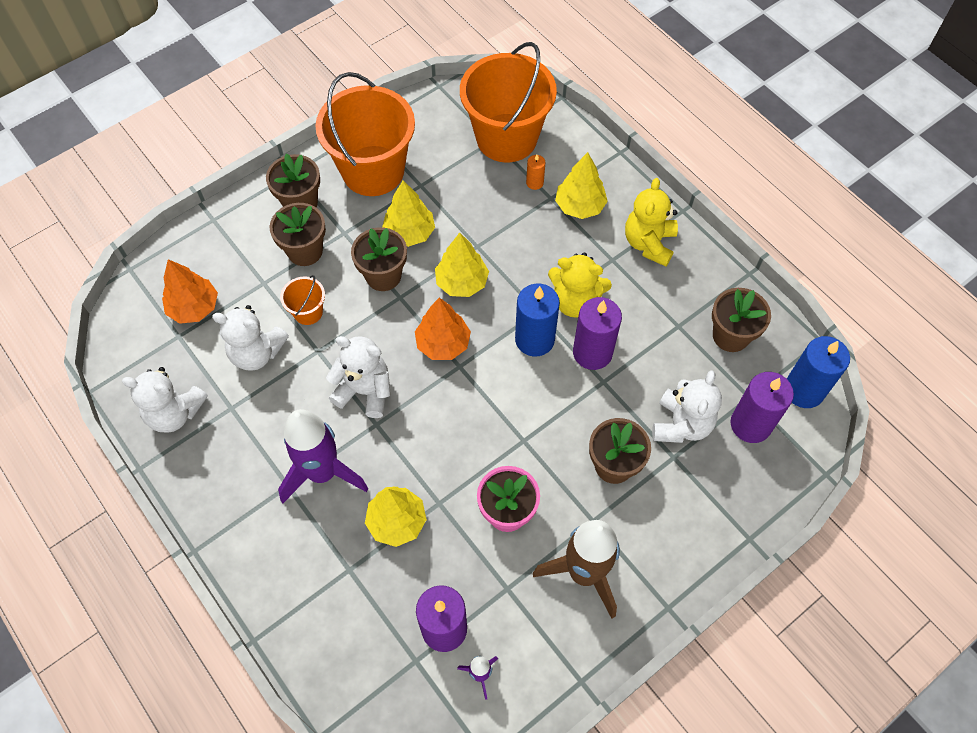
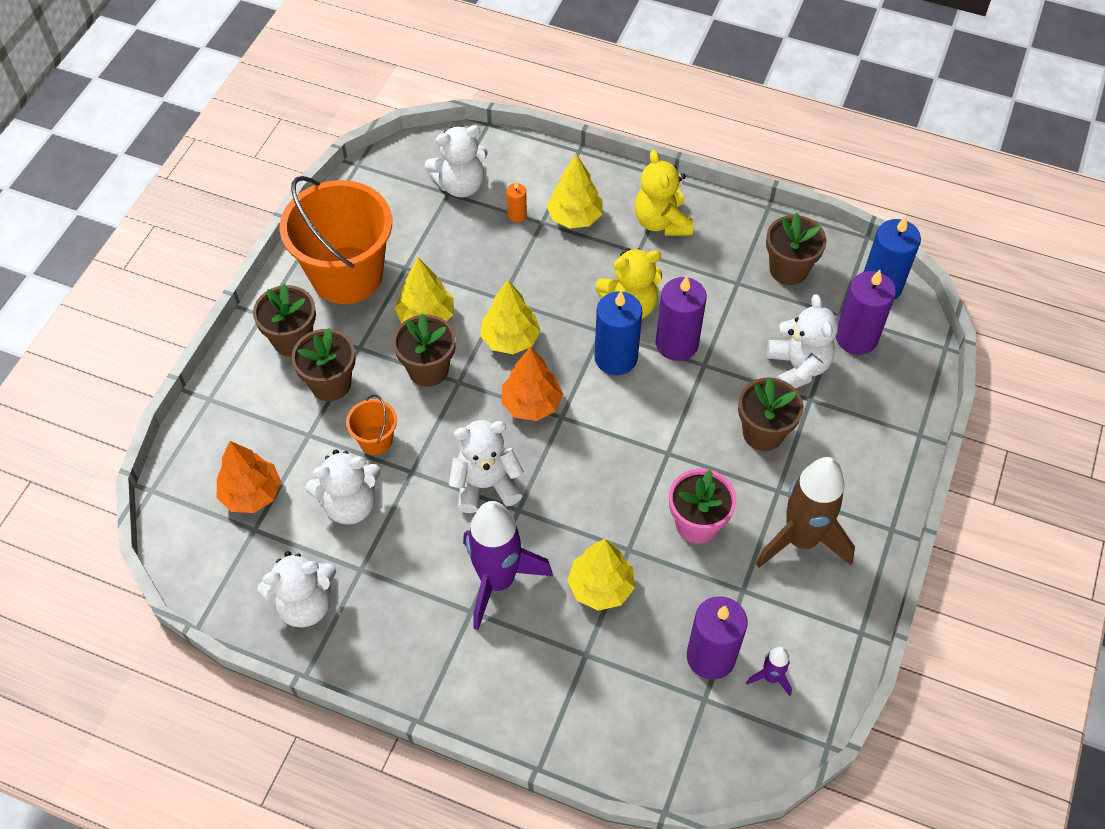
camera: 30 degrees left, 5 degrees down
orange bucket [460,42,557,162] -> white teddy bear [425,125,488,197]

